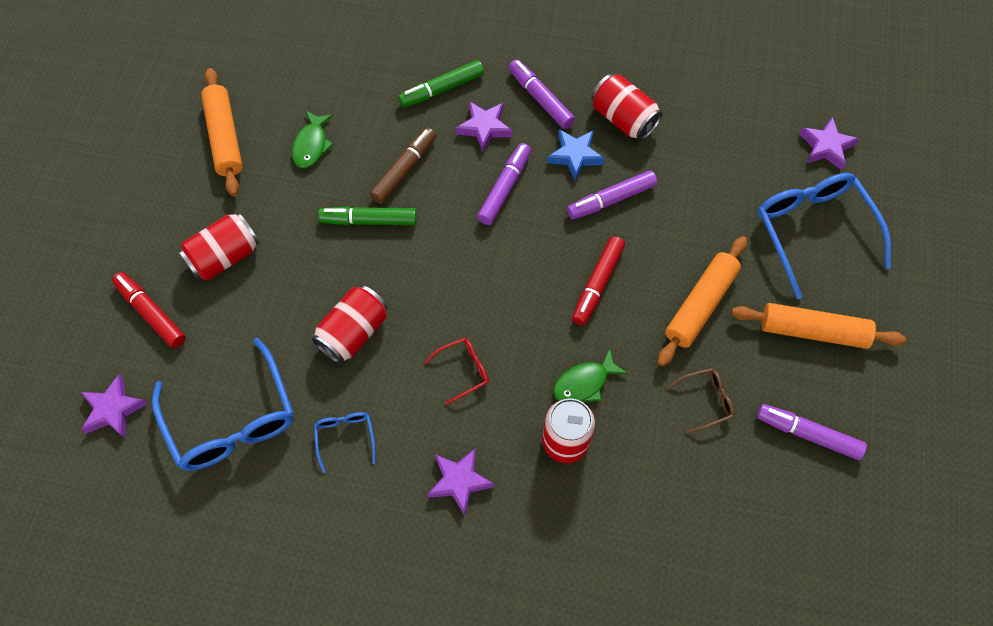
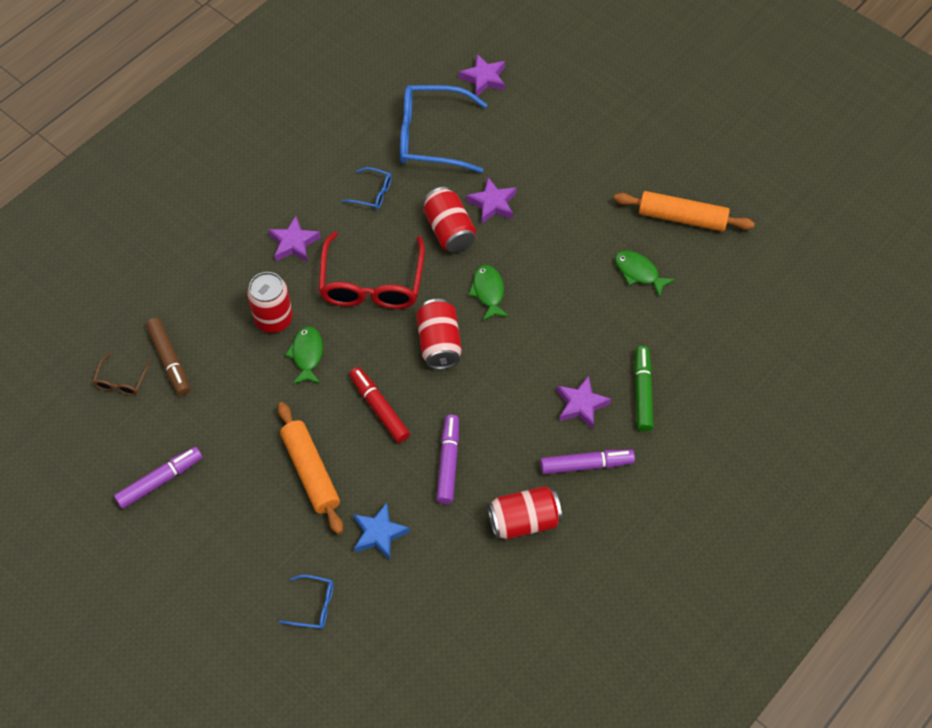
camera: 120 degrees right, 5 degrees down
red marker [112,272,186,348] -> none
red can [178,212,260,281] -> red can moved to [416,299,462,369]
green marker [318,206,417,225] -> none
brown marker [370,128,436,204] -> brown marker moved to [146,318,190,396]
red glasses [424,338,489,405] -> red glasses [318,232,425,309], size x2.17
purple marker [477,143,531,225] -> none
blue star [547,129,605,181] -> blue star moved to [353,502,410,560]
brown glasses [667,368,734,434] -> brown glasses moved to [93,353,151,395]
orange rolling pin [731,303,906,349] -> none
blue glasses [757,173,891,299] -> blue glasses [279,575,334,629], size x0.46
purple star [799,117,859,170] -> purple star moved to [466,177,517,223]
none -> green fish [468,265,509,321]

